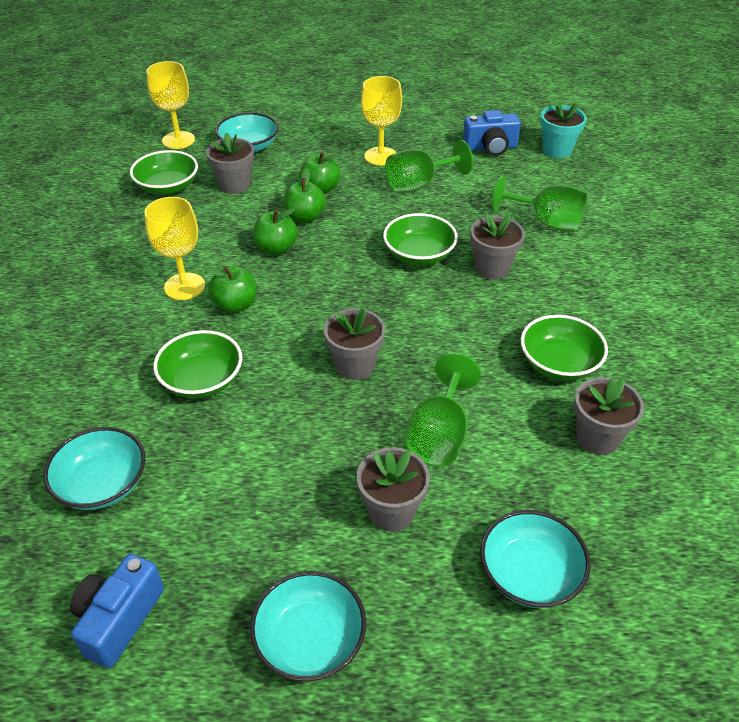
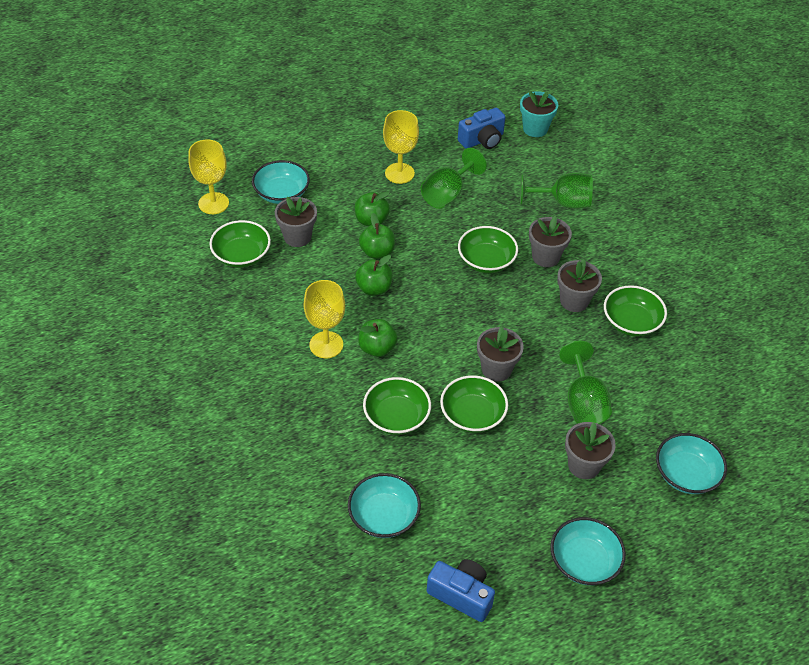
camera: 25 degrees left, 5 degrees up
blue camera [70,554,164,668] -> blue camera turned 120 degrees clockwise [427,559,495,622]
grey flower pot [574,377,644,455] -> grey flower pot moved to [557,259,602,312]
none -> green bowl [440,375,508,433]

